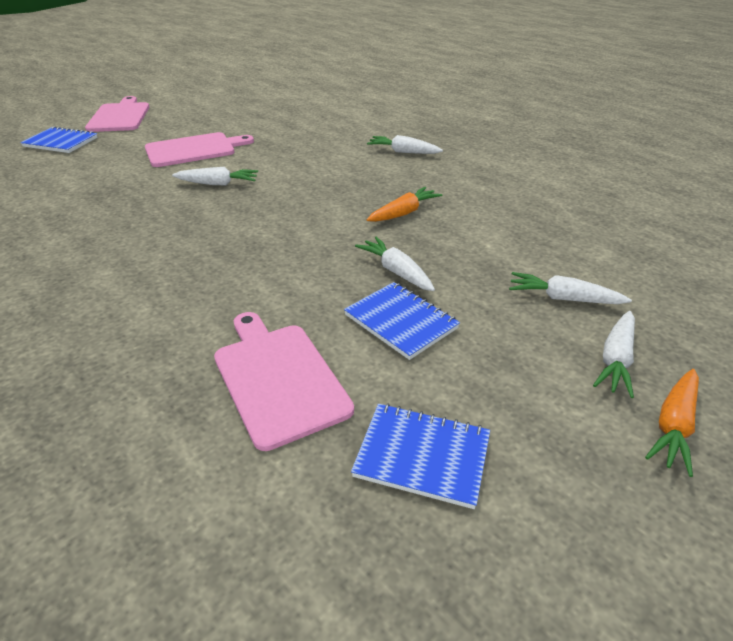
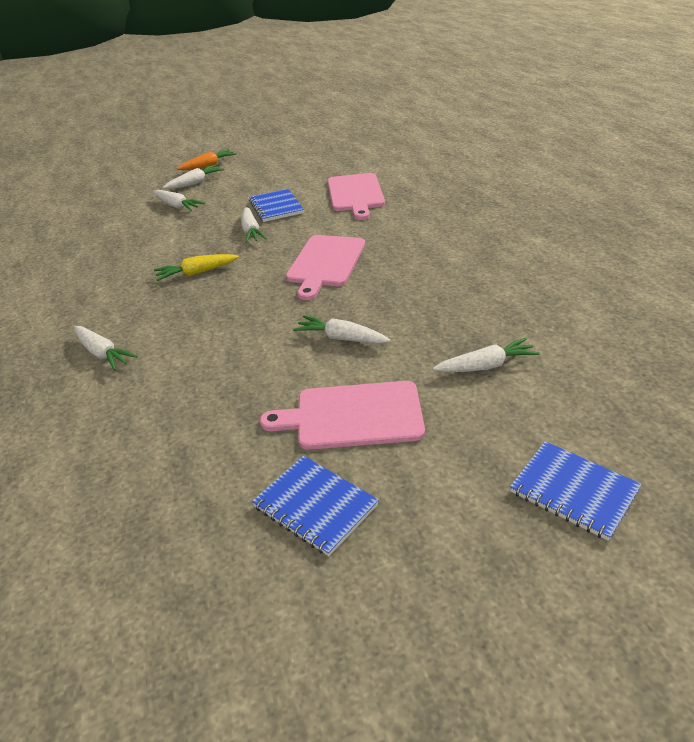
camera: 155 degrees left, 0 degrees up
pink cutting board [85,96,150,132] -> pink cutting board moved to [286,235,365,300]
blue notebook [351,403,490,509] -> blue notebook moved to [252,456,379,556]
orange carrot [367,187,443,222] -> yellow carrot [154,254,239,281]
none -> white carrot [433,338,540,372]

